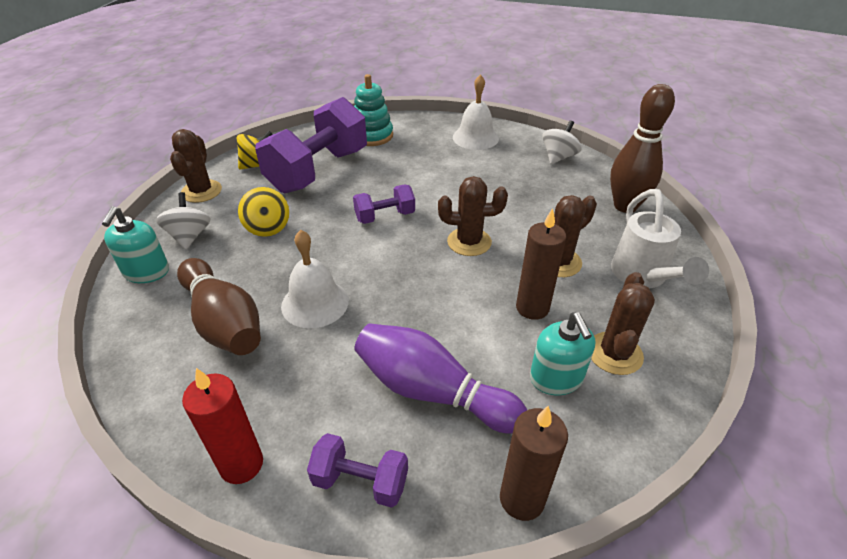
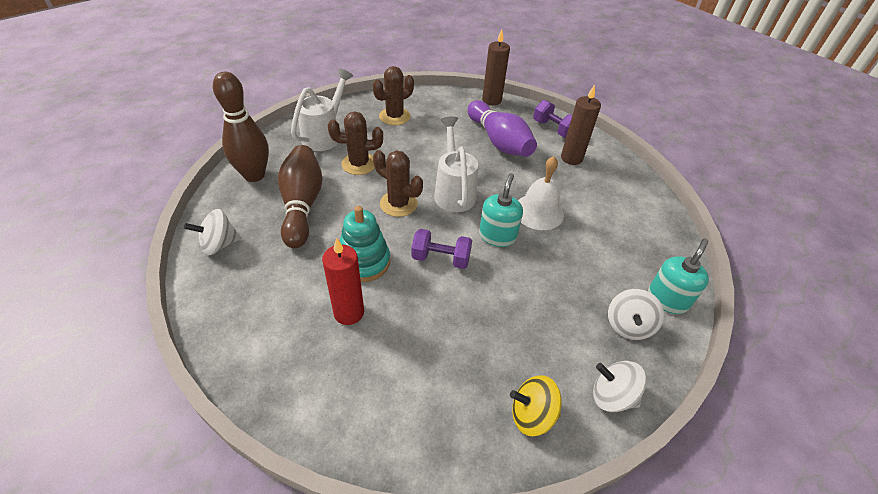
camera: 150 degrees left, 5 degrees up
brown cactus [170,129,222,203] -> white spinning top [593,361,647,412]
brown bowling pin [177,258,261,355] -> brown bowling pin moved to [278,145,323,248]
red candle [182,368,263,484] -> red candle moved to [322,238,364,325]
yellow spinning top [238,187,289,237] -> none
purple dumbbell [255,97,367,193] -> none
turquoise stacking toy [354,74,393,146] -> turquoise stacking toy moved to [340,206,390,282]
white bell [453,74,499,150] -> none
brown candle [516,208,566,320] -> brown candle moved to [561,85,601,165]
turquoise soap dispenser [530,312,595,395] -> turquoise soap dispenser moved to [479,173,523,247]
none -> white watering can [434,116,478,212]

